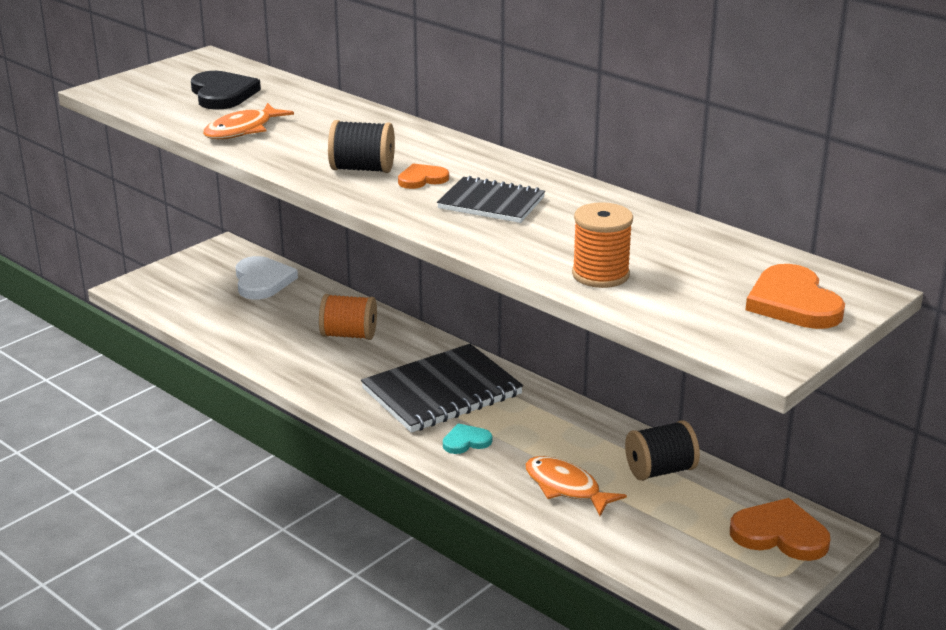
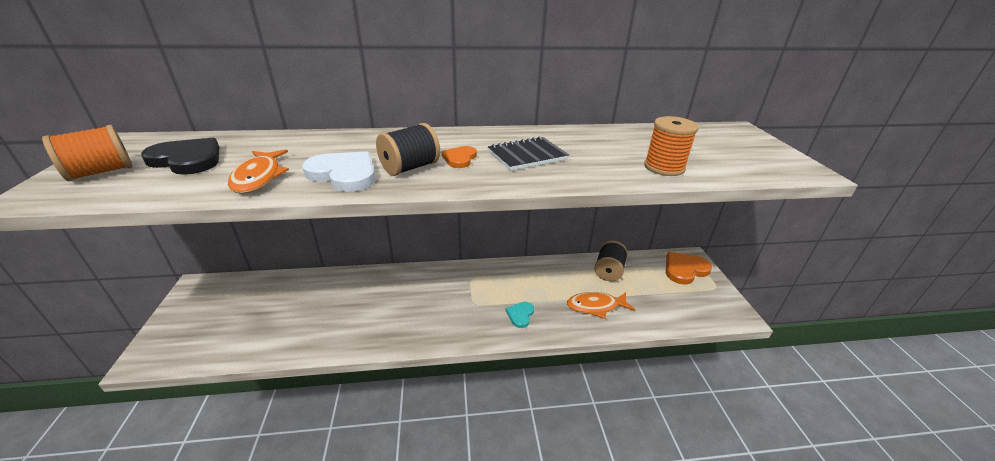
camera: 50 degrees left, 5 degrees up
white heart [236,256,298,299] -> white heart moved to [302,151,375,192]
orange spool [319,294,377,340] -> orange spool moved to [42,125,133,181]
black notebook [361,344,523,433] -> none
orange heart [746,264,845,329] -> none

